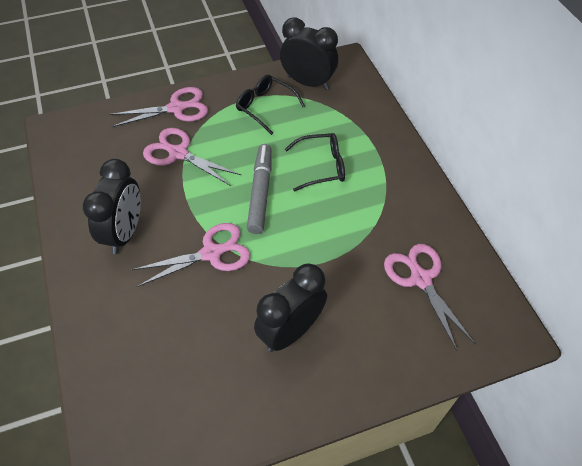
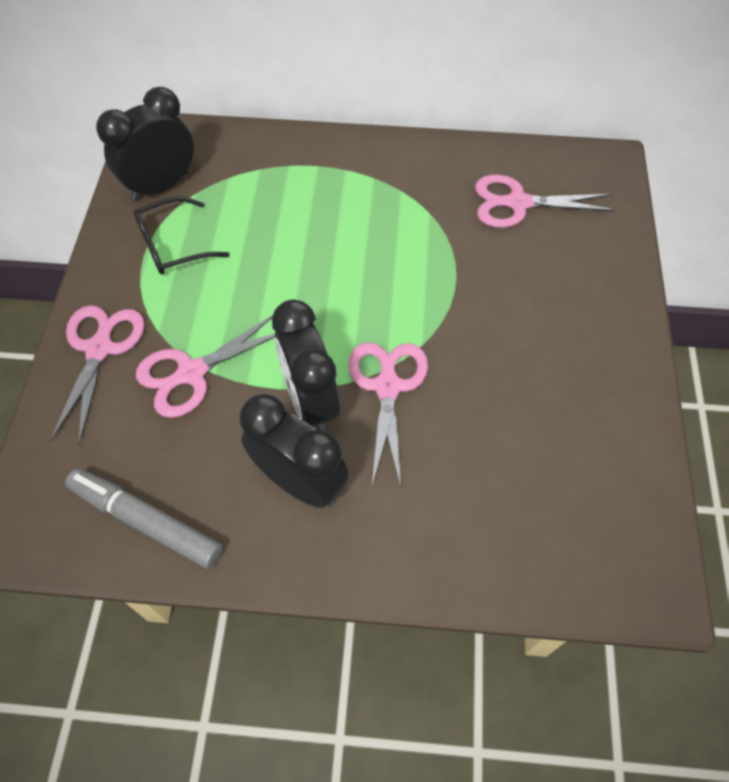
camera: 65 degrees left, 5 degrees up
grey marker [247,144,272,234] -> grey marker moved to [65,468,222,569]
black clock [254,263,327,352] -> black clock moved to [272,299,340,431]
black glasses [285,133,345,191] -> none

